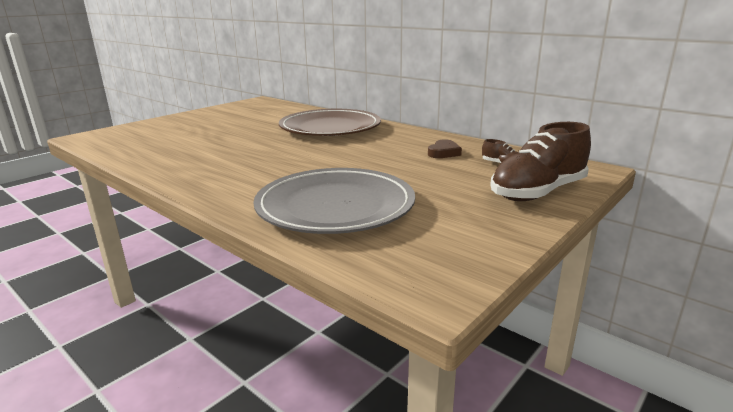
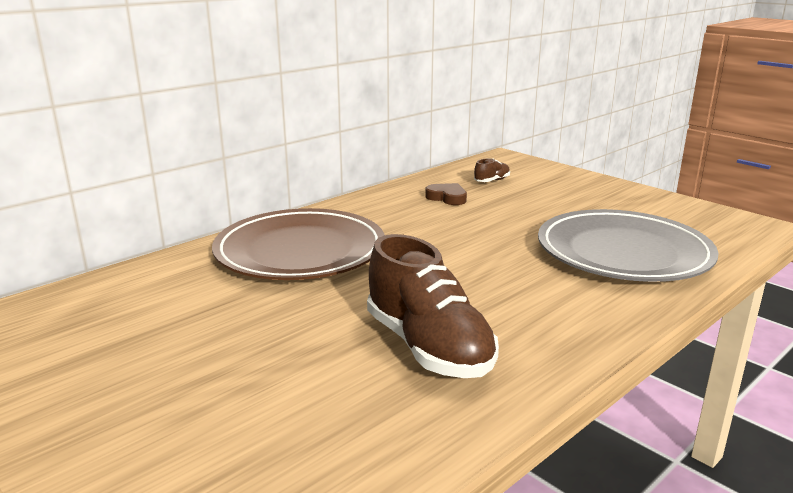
camera: 85 degrees left, 0 degrees up
brown shoe [490,122,591,201] -> brown shoe moved to [367,234,499,378]

